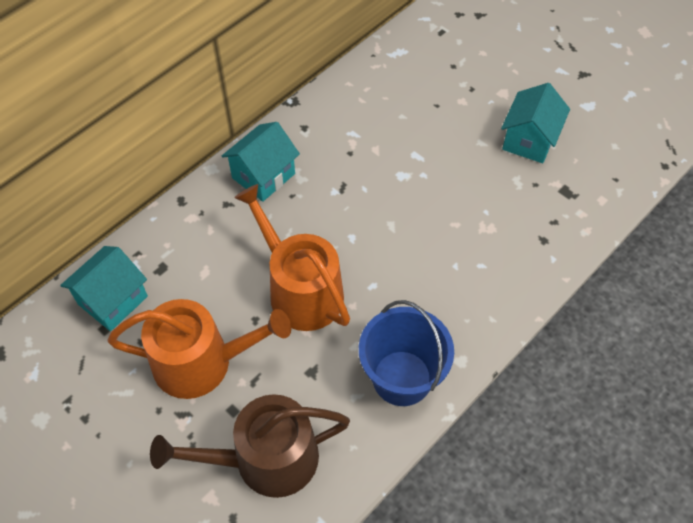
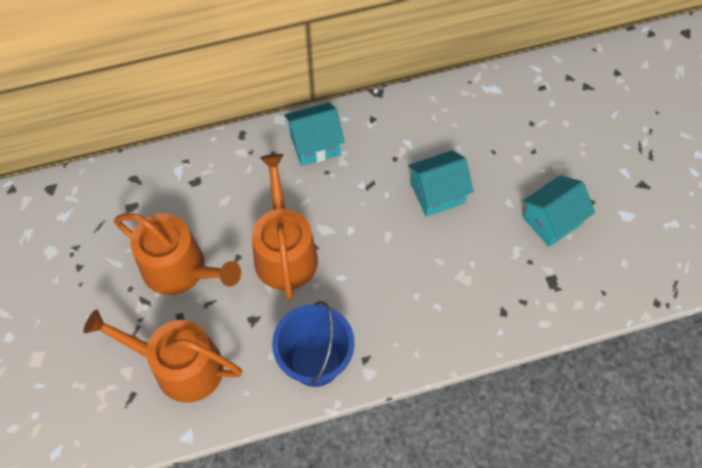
camera: 30 degrees right, 5 degrees up
turquoise house [60,246,148,331] -> turquoise house moved to [408,150,474,217]
brown watering can [150,394,350,498] -> orange watering can [84,309,242,403]

